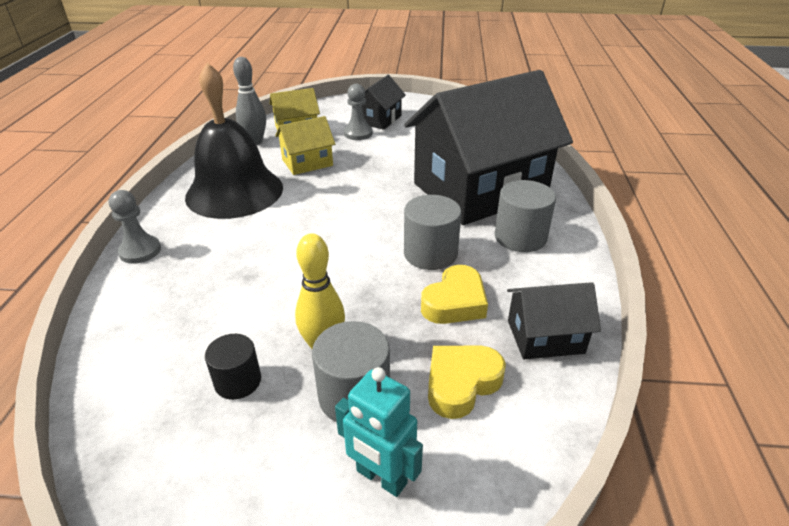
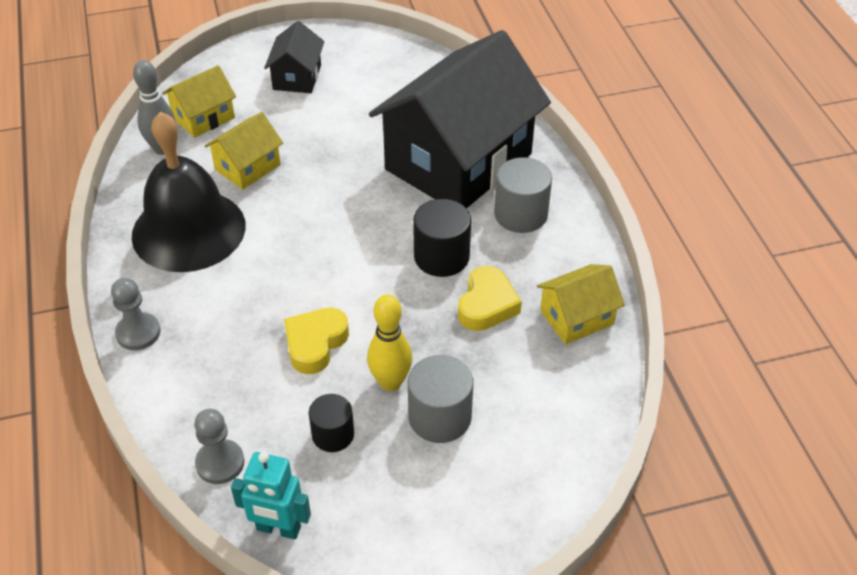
camera: 20 degrees left, 10 degrees up
turquoise robot [335,367,423,497] -> turquoise robot moved to [231,452,311,540]
grey pawn [344,84,373,140] -> grey pawn moved to [194,409,244,484]
grey cylinder [404,195,461,270] -> black cylinder [413,199,471,277]
yellow heart [428,346,506,419] -> yellow heart moved to [284,308,349,374]
black house [507,282,601,359] -> yellow house [537,264,625,344]

